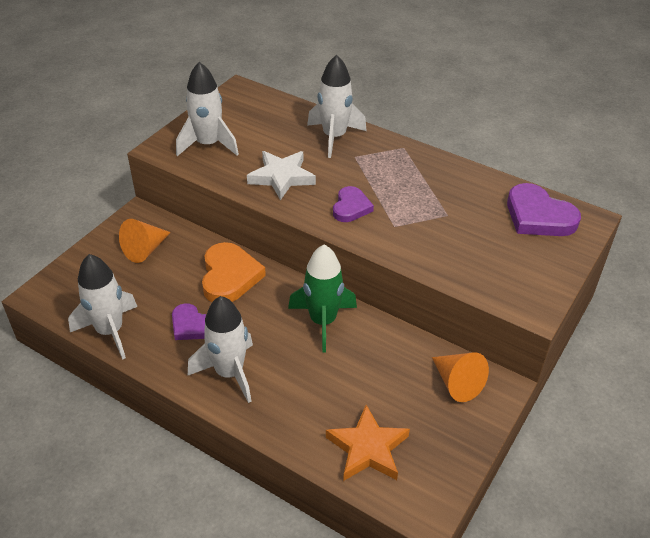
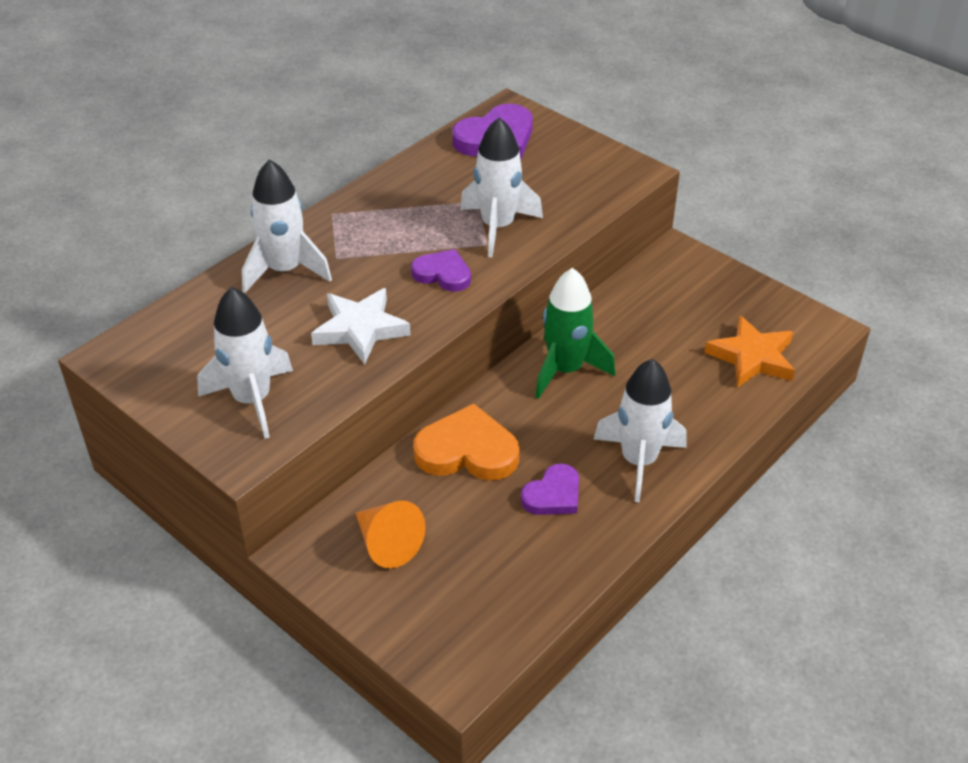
camera: 80 degrees left, 0 degrees up
white rocket [68,254,138,360] -> white rocket moved to [460,117,543,257]
orange cone [432,352,489,402] -> none

